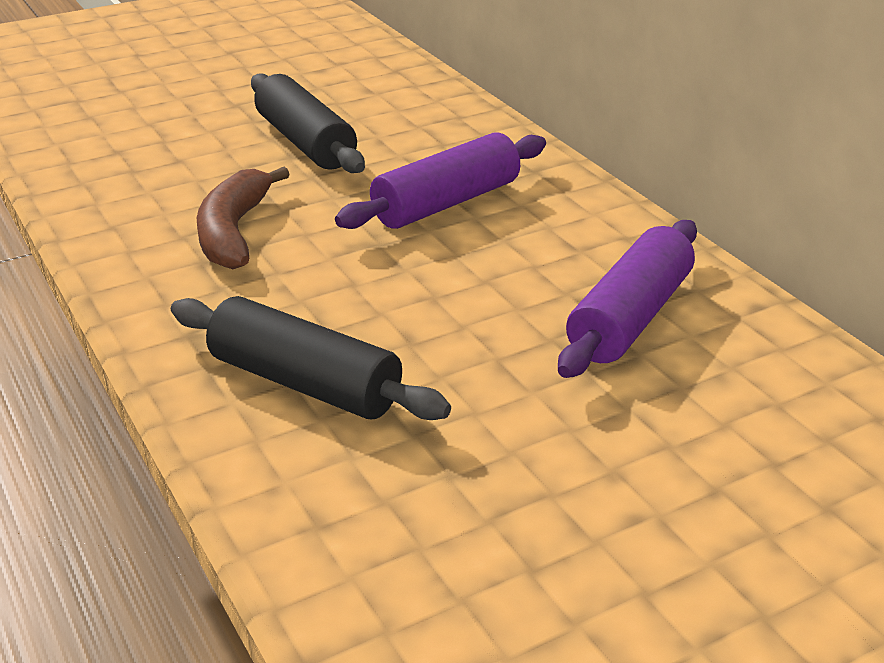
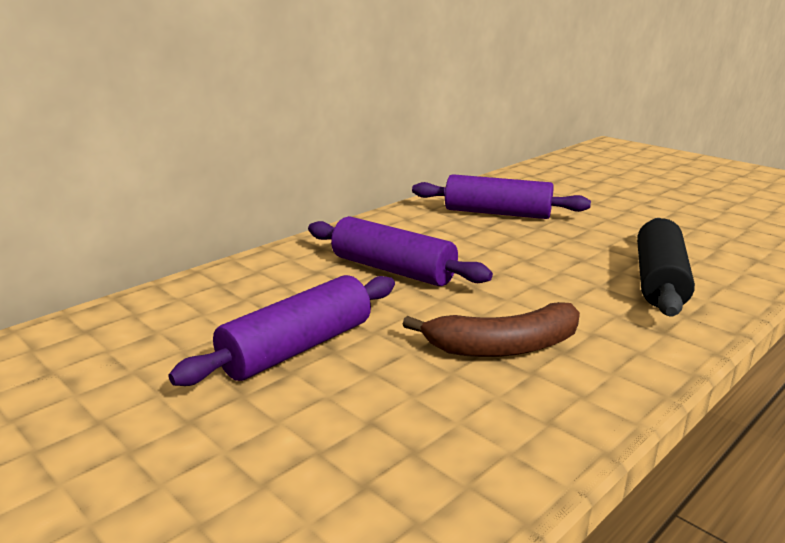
camera: 105 degrees left, 10 degrees down
black rolling pin [251,74,365,173] -> purple rolling pin [169,275,395,386]

